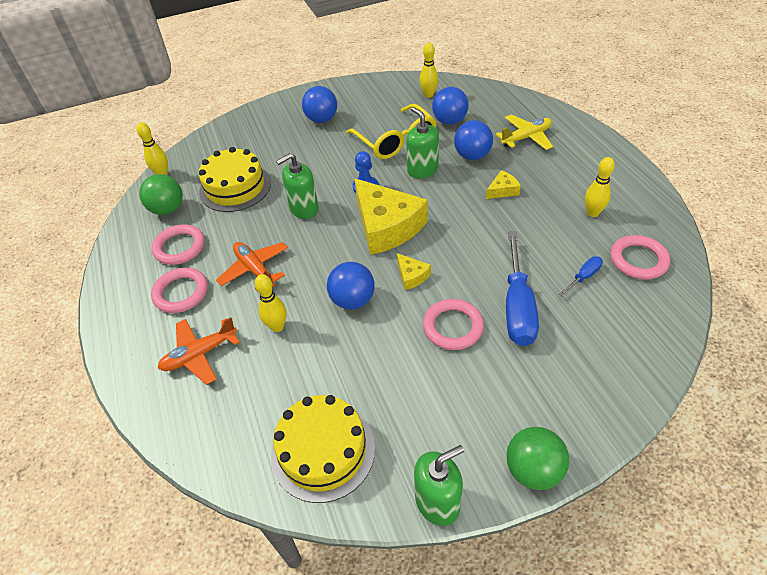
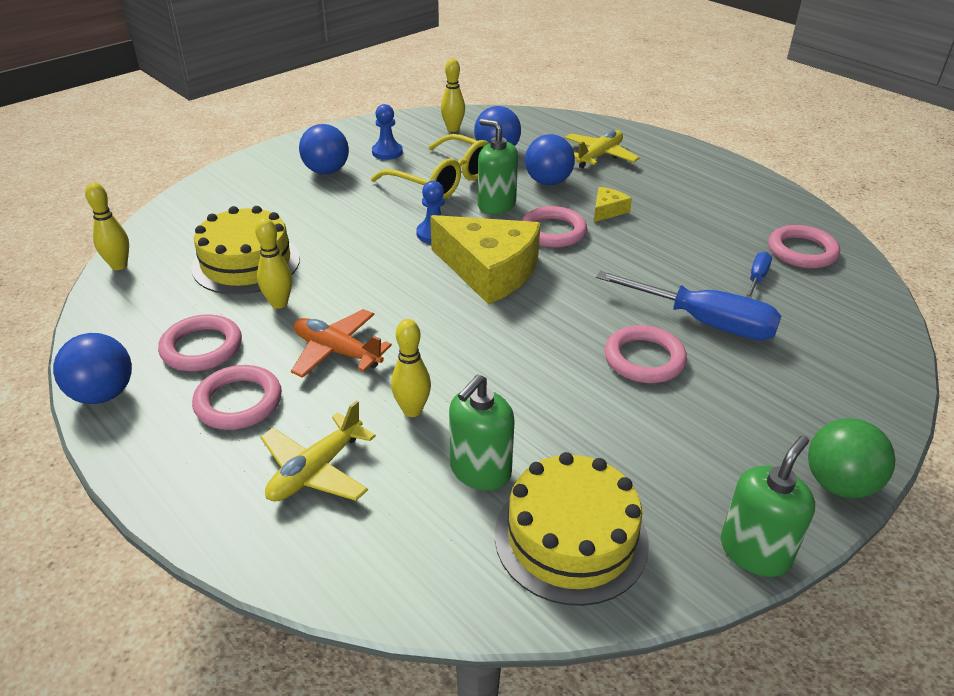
camera: 25 degrees left, 10 degrees down
green ball [139,174,183,215] -> none
orange plane [158,317,240,385] -> yellow plane [260,400,376,502]
green soap dispenser [276,153,319,219] -> green soap dispenser moved to [449,374,515,490]
blue ball [327,262,375,310] -> blue ball moved to [53,333,132,404]
yellow cheese [397,253,431,290] -> none
blue screwdriver [506,232,539,346] -> blue screwdriver turned 45 degrees counterclockwise [596,271,781,340]
yellow bowling pin [585,157,615,217] -> yellow bowling pin moved to [255,218,292,309]
none -> blue pawn [372,104,403,160]
none -> pink ring [522,206,587,248]

